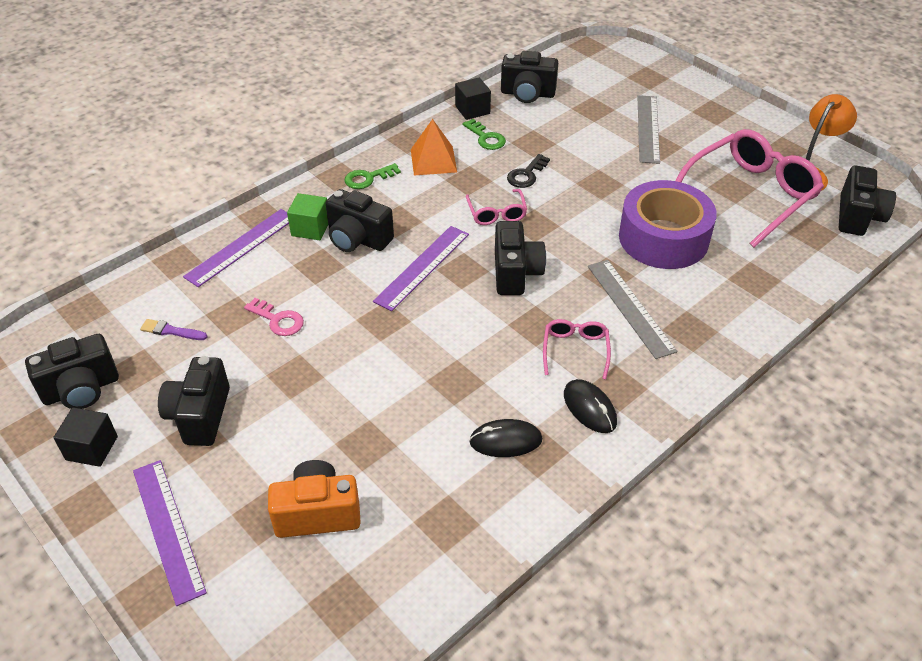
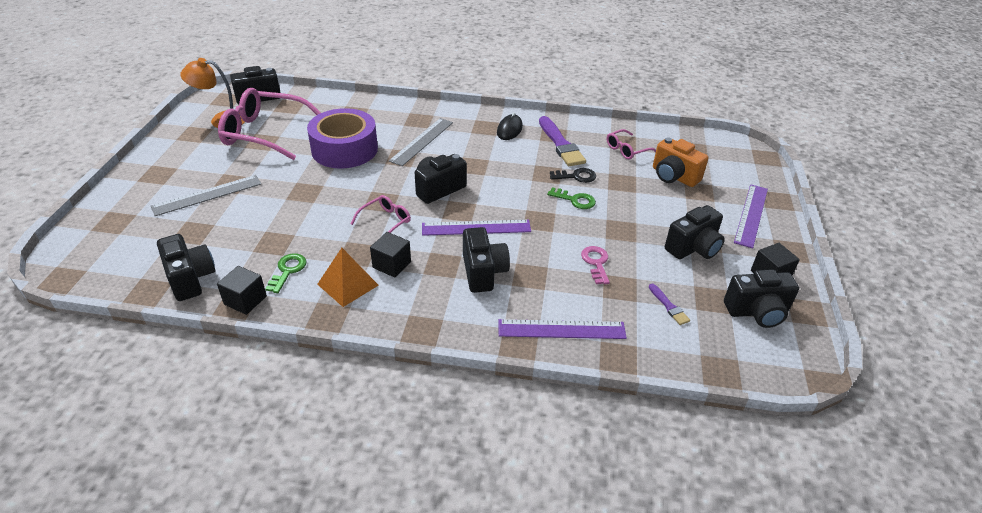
camera: 130 degrees left, 5 degrees down
black camera [25,334,119,409] -> black camera turned 150 degrees clockwise [724,269,799,328]
green cube [287,193,328,240] -> none
green key [344,163,401,189] -> green key moved to [547,187,596,209]
black mouse [469,419,542,457] -> purple brush [539,116,586,166]
black key [507,154,550,188] -> black key moved to [550,168,596,183]
pink glasses [543,319,611,379] -> pink glasses moved to [607,129,656,160]
none -> black cube [370,232,411,278]

